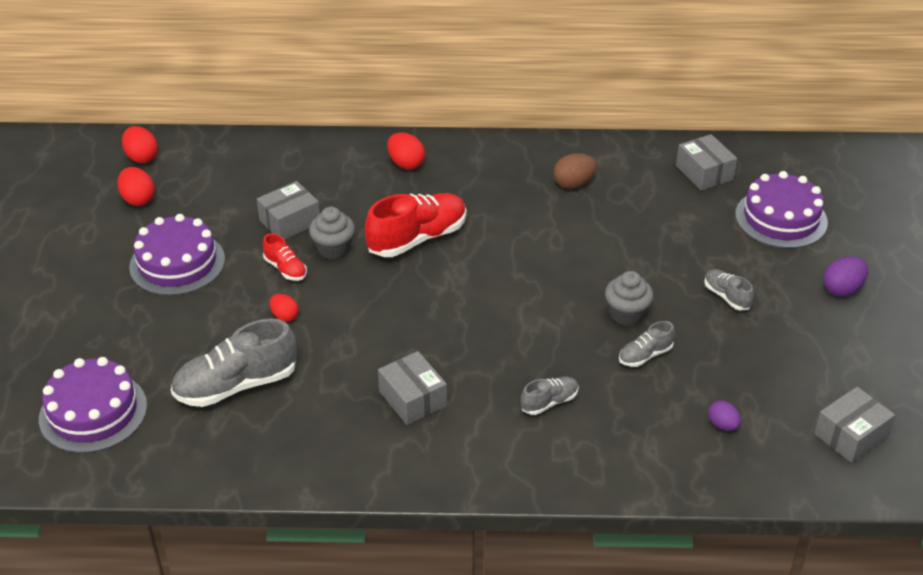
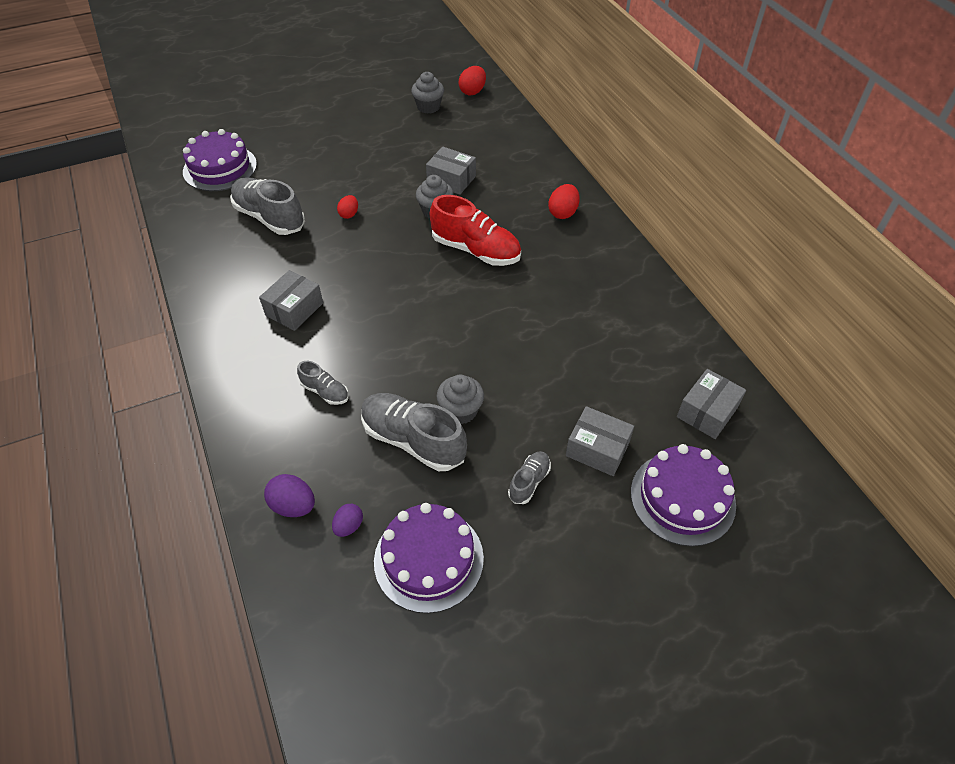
camera: 65 degrees right, 10 degrees up
red egg [118,167,155,206] -> grey cupcake [411,72,444,114]
purple cake [129,214,225,296] -> purple cake moved to [374,503,484,613]
red shoe [263,234,307,281] -> none
brown egg [553,153,597,189] -> none
grey shoe [619,321,675,367] -> grey shoe [361,393,467,471], size x1.97
grey box [814,387,895,463] -> grey box moved to [566,406,634,476]
purple egg [823,256,868,296] -> purple egg moved to [264,474,315,517]

